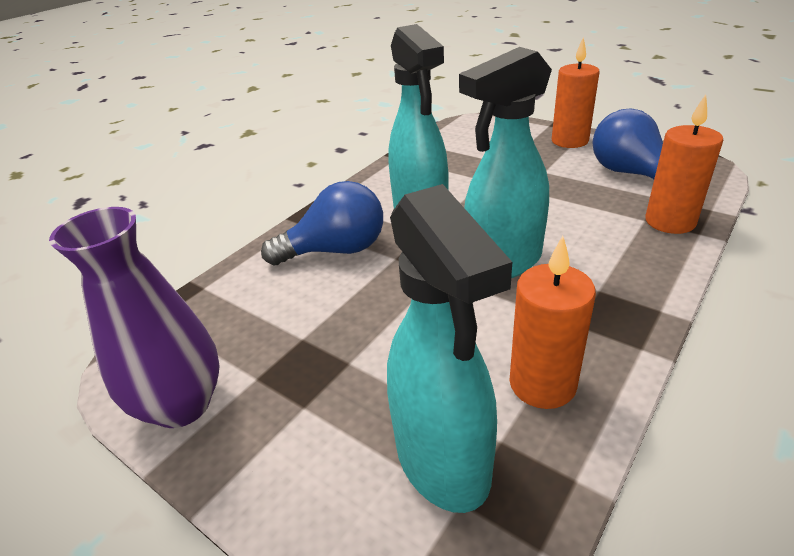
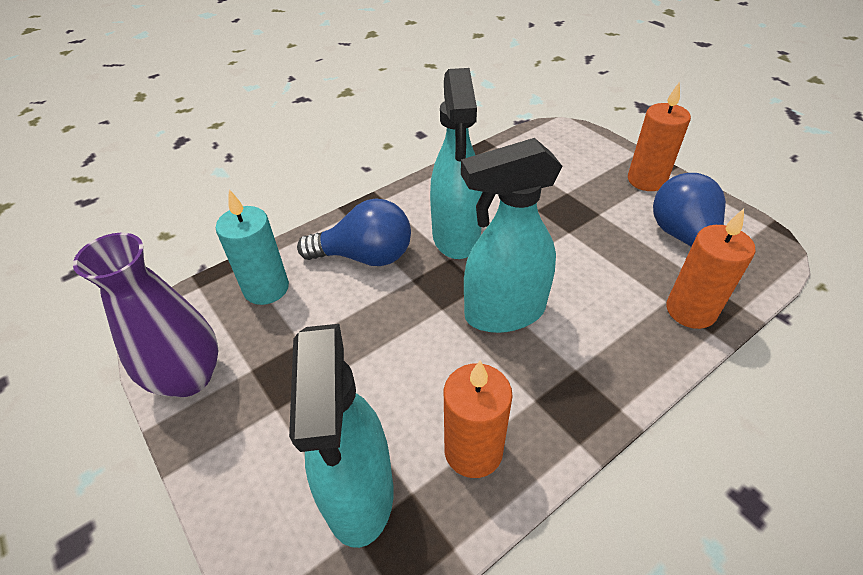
camera: 15 degrees right, 10 degrees up
none -> turquoise candle [216,189,289,305]

